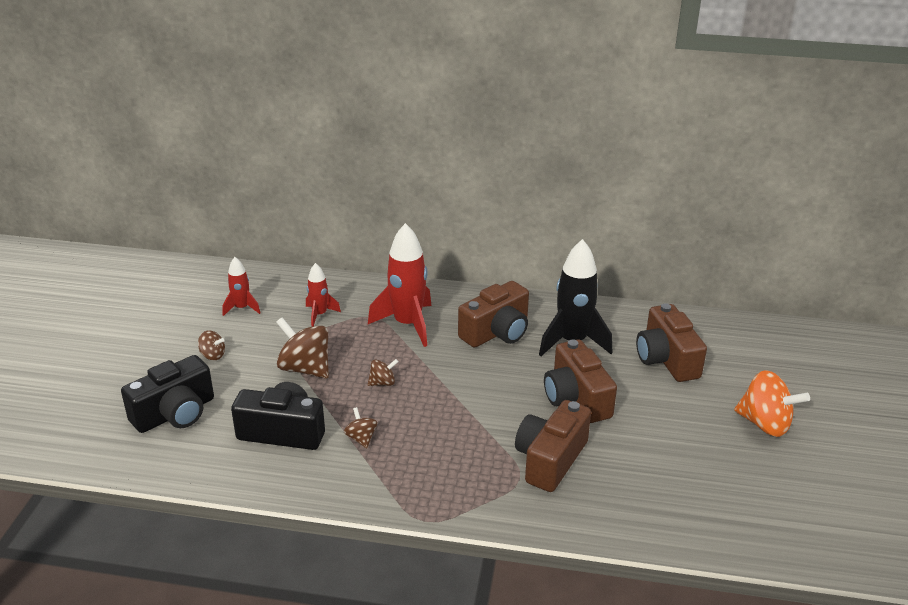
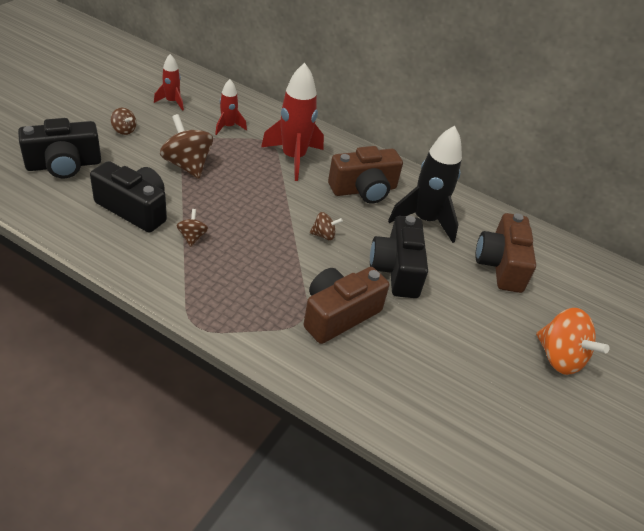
camera: 15 degrees right, 10 degrees up
brown spinning top [368,359,399,386] -> brown spinning top moved to [310,212,343,240]
brown camera [544,339,617,423] -> black camera [370,216,428,298]

